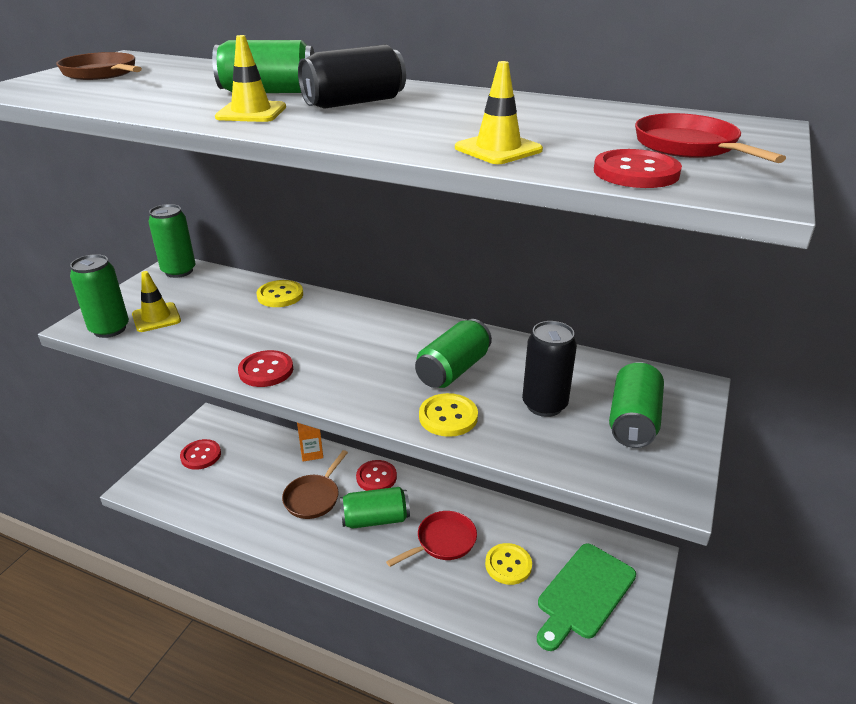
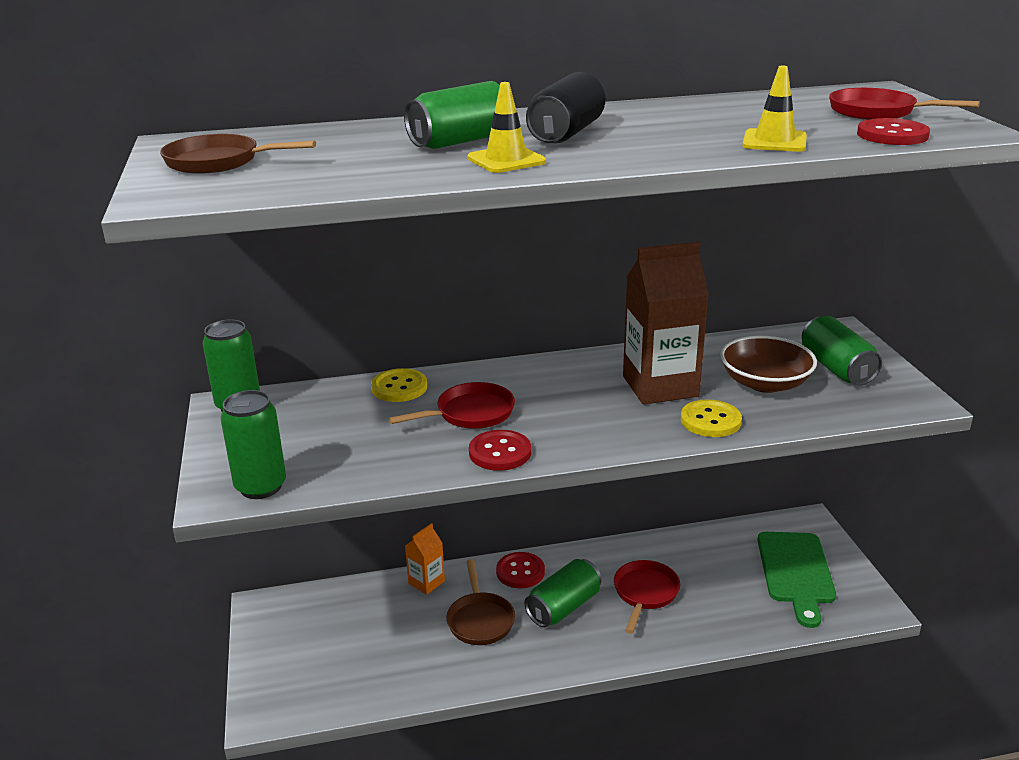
camera: 35 degrees left, 5 degrees down
yellow traffic cone [132,271,181,332] -> none
red button [180,439,221,470] -> none
green can [415,319,492,388] -> brown carton [623,241,709,404]
yellow button [485,543,532,585] -> none
black can [522,321,577,417] -> brown bowl [720,336,817,393]
none -> red pan [389,382,515,429]

